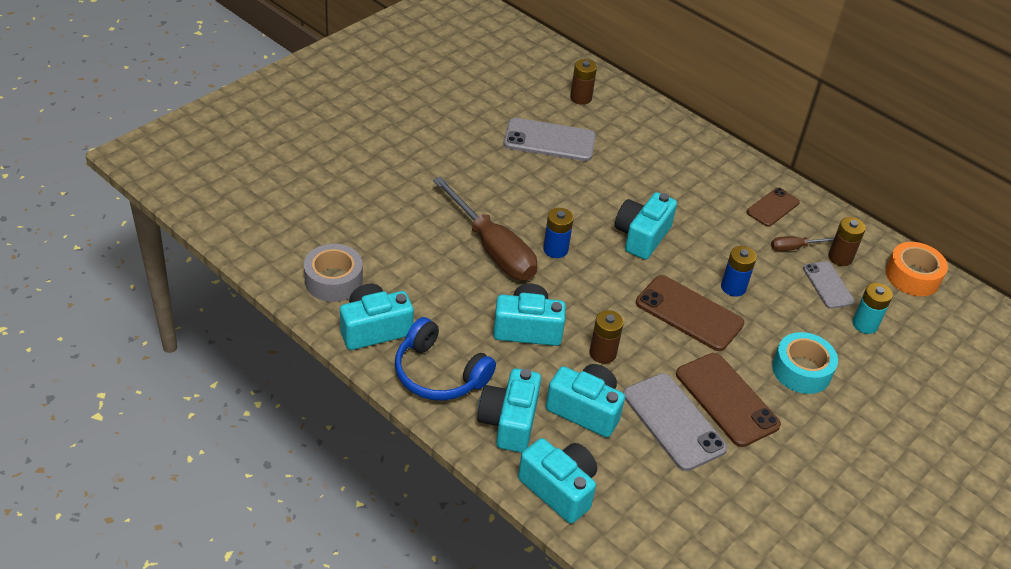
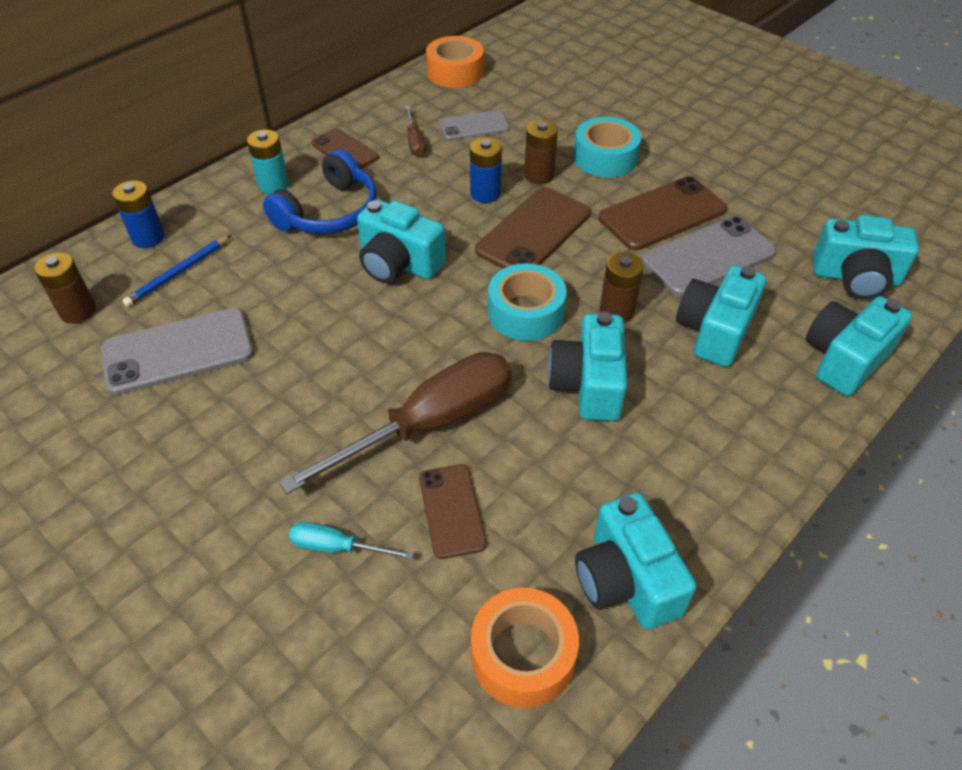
camera: 85 degrees left, 5 degrees up
grey tape [304,244,363,302] -> orange tape [471,588,579,708]
blue headphones [395,317,496,401] -> blue headphones moved to [263,149,377,234]
turquoise camera [477,368,541,453] -> turquoise camera moved to [813,215,919,300]
grey phone [503,118,596,161] -> grey phone turned 60 degrees clockwise [101,308,254,395]
blue battery [543,208,574,258] -> blue battery moved to [112,180,165,248]
brown battery [828,217,866,266] -> brown battery moved to [524,120,558,184]
turquoise battery [852,283,893,334] -> turquoise battery moved to [247,130,289,194]
none -> blue pencil [122,235,231,307]
none -> turquoise screwdriver [289,522,414,560]
none -> brown phone [419,464,487,559]
none -> turquoise tape [488,263,567,341]

